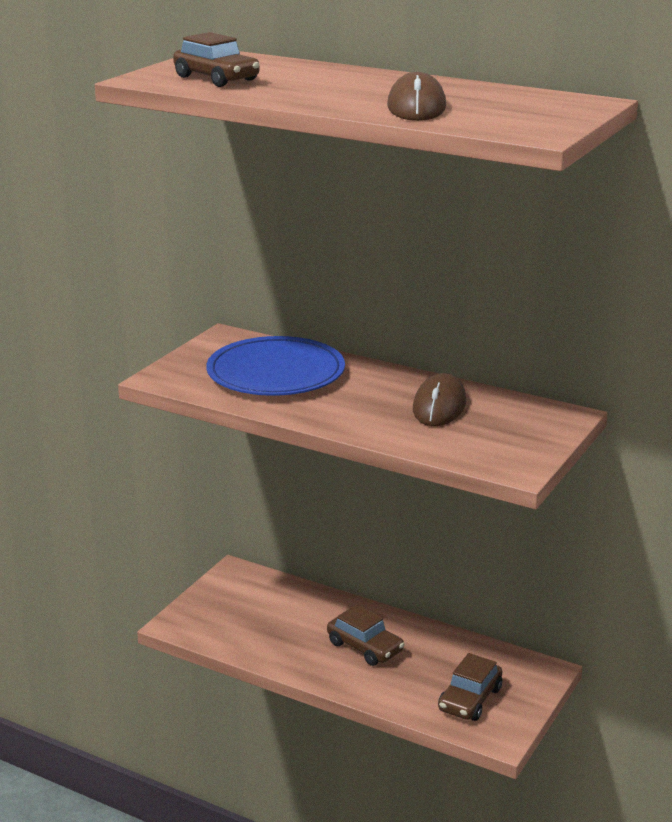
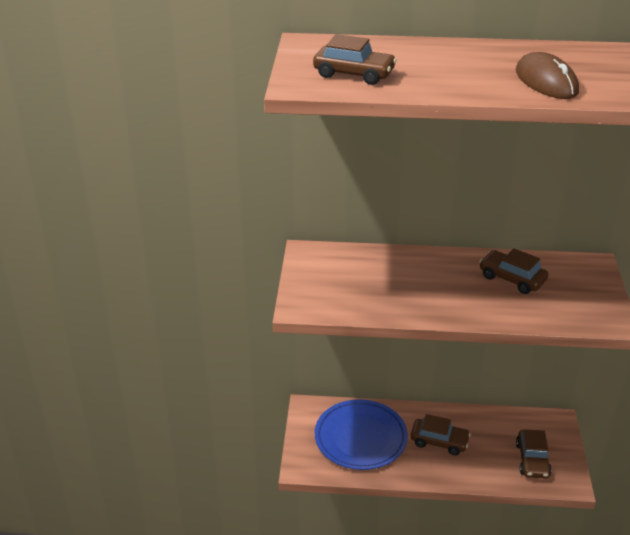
camera: 25 degrees left, 10 degrees up
blue plate [206,336,345,396] -> blue plate moved to [315,399,408,470]
brown mouse [413,373,466,426] -> brown car [479,248,548,294]

